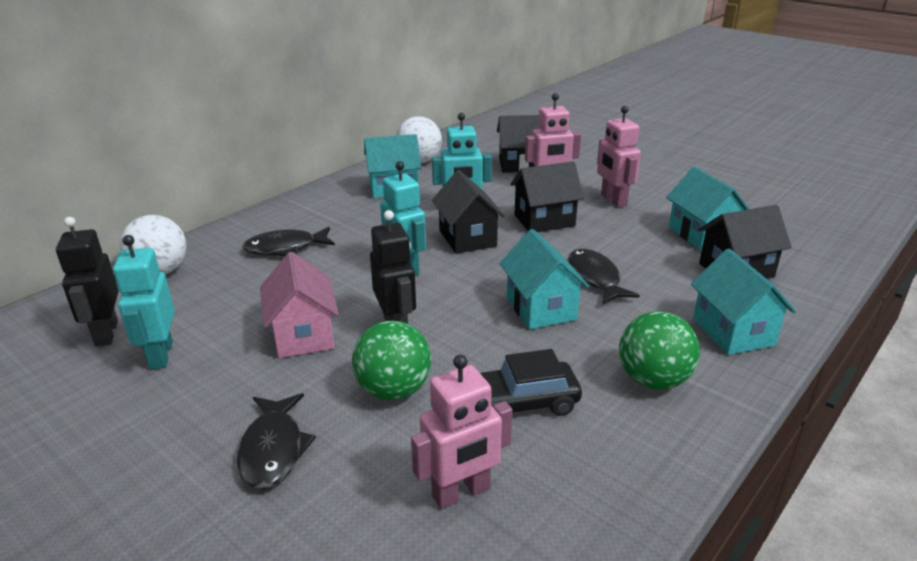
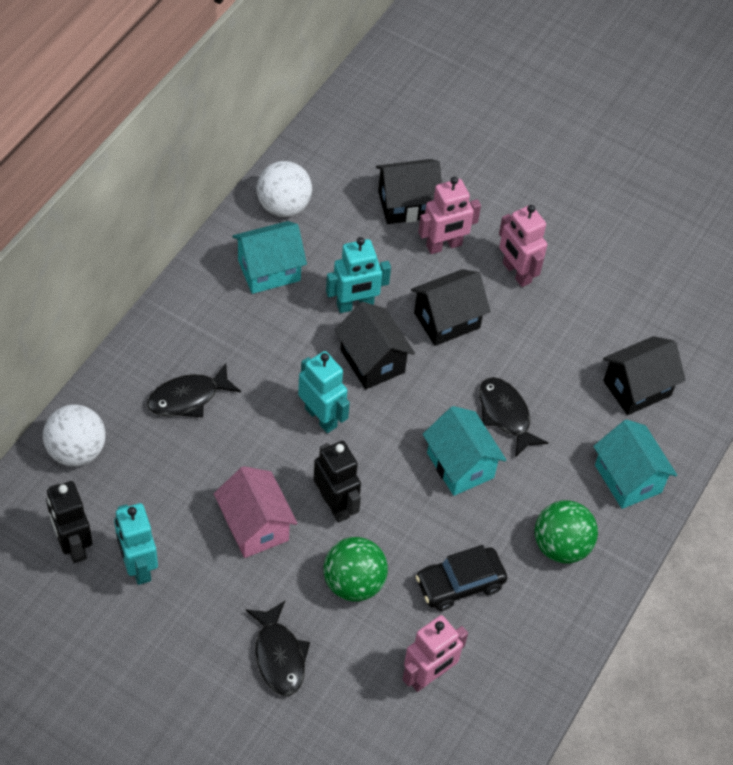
camera: 15 degrees left, 25 degrees up
turquoise house [666,167,749,250] -> none

